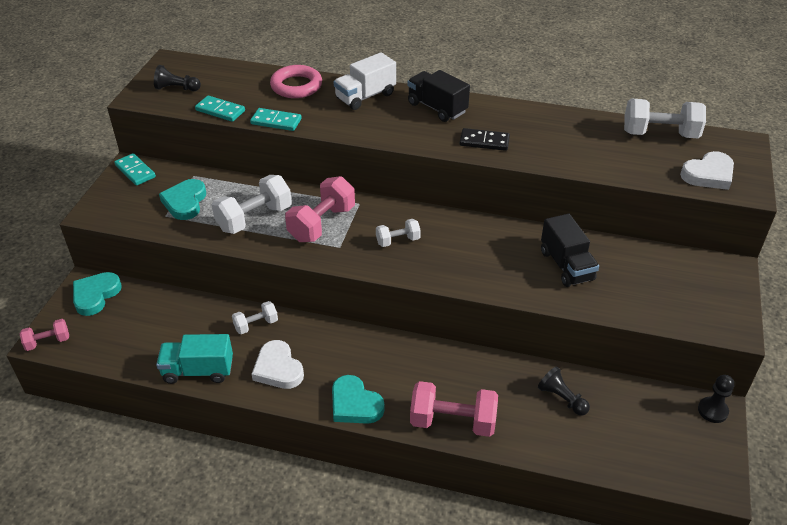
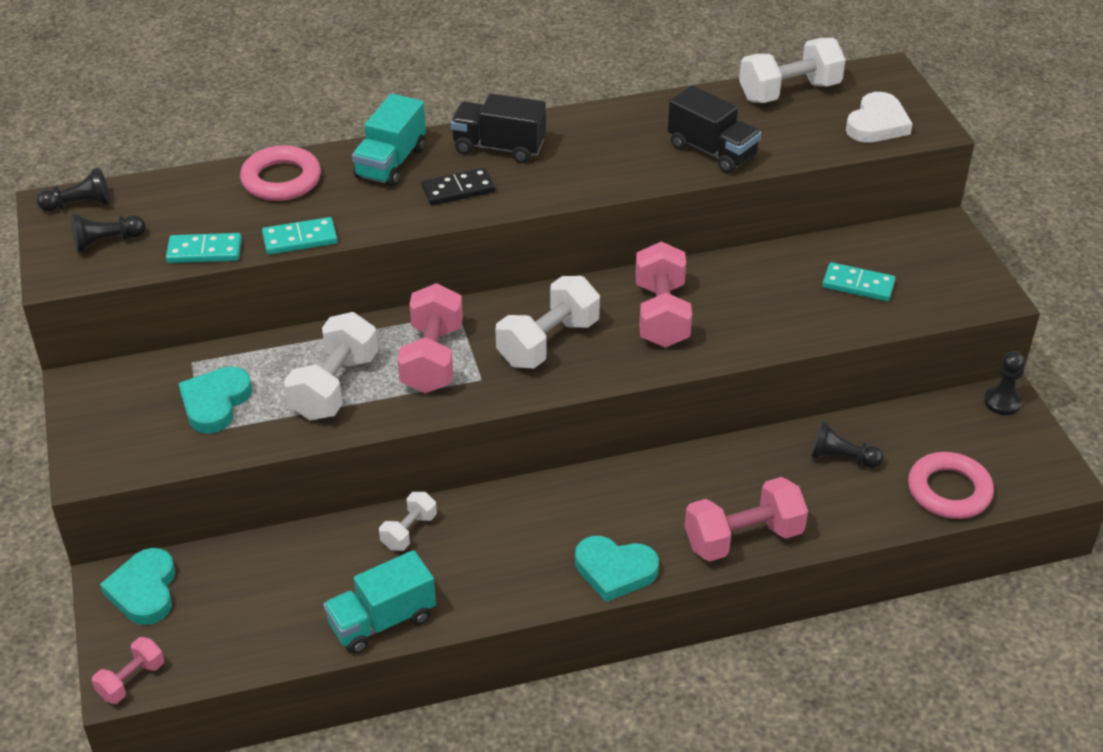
camera: 30 degrees left, 0 degrees up
turquoise domino [114,153,156,186] -> turquoise domino moved to [822,262,895,301]
turquoise heart [159,179,206,220] -> turquoise heart turned 45 degrees clockwise [178,366,252,434]
white heart [252,340,304,389] -> none
white truck [334,52,396,110] -> turquoise truck [352,94,426,187]
white dumbbell [376,219,421,247] -> white dumbbell [495,276,600,369], size x1.80
black domino [460,128,510,151] -> black domino moved to [421,168,496,205]
black truck [541,214,599,287] -> black truck moved to [668,85,761,173]
none -> black pawn [37,167,110,211]
none -> pink dumbbell [635,241,692,347]
none -> pink ring [908,452,994,519]

